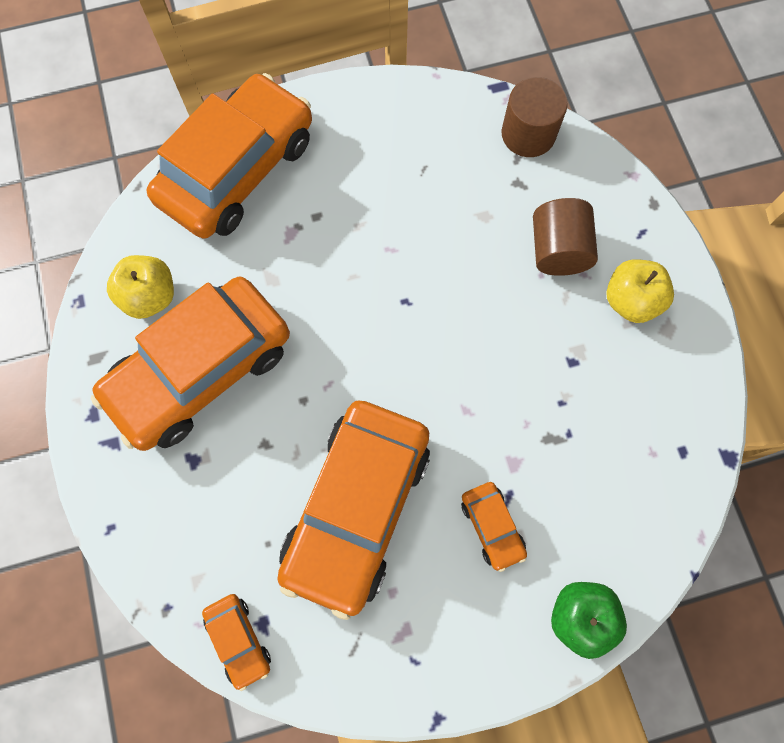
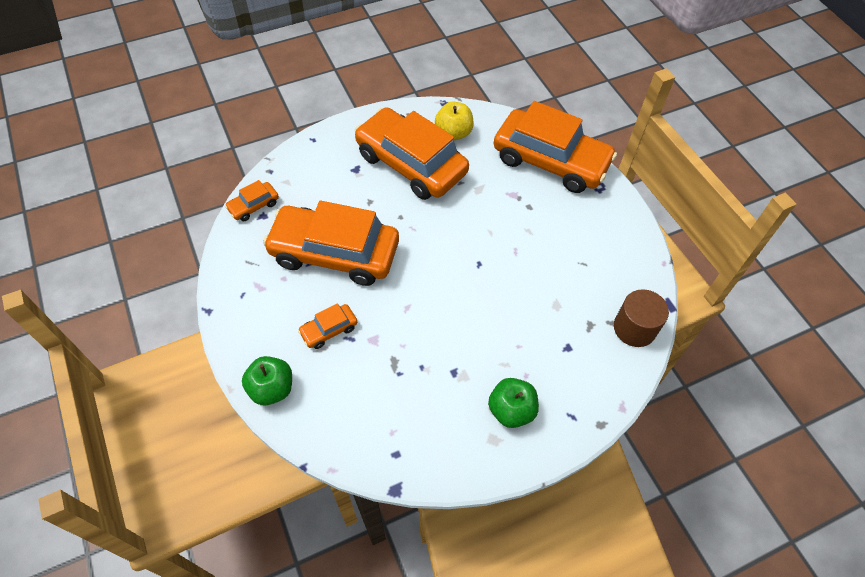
camera: 80 degrees right, 15 degrees down
brown cylinder [533,198,598,276] -> none
yellow apple [606,259,674,323] -> green apple [488,378,539,428]

